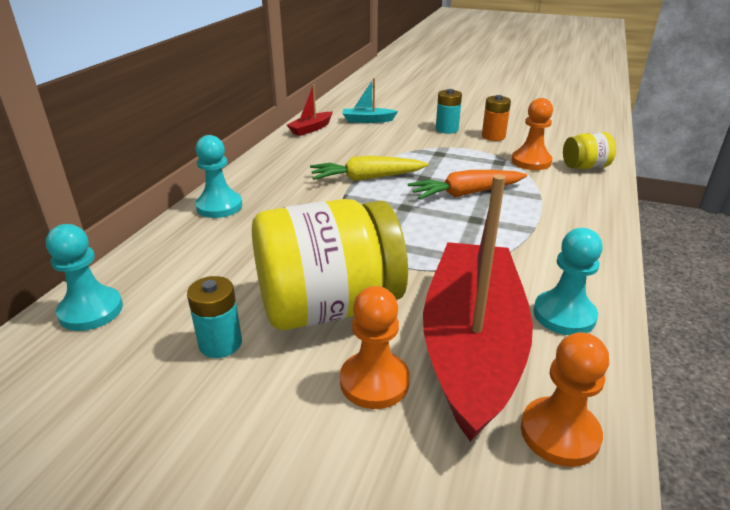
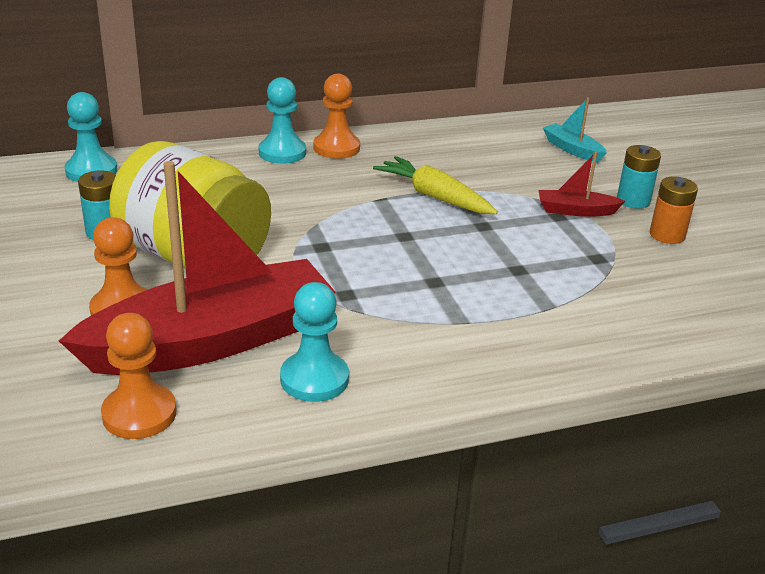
camera: 50 degrees right, 0 degrees up
red boat [287,84,332,136] -> red boat moved to [538,152,625,217]
orange carrot [408,170,527,200] -> none
orange pawn [512,98,553,170] -> orange pawn moved to [313,74,360,159]
yellow jar [563,132,616,169] -> none

